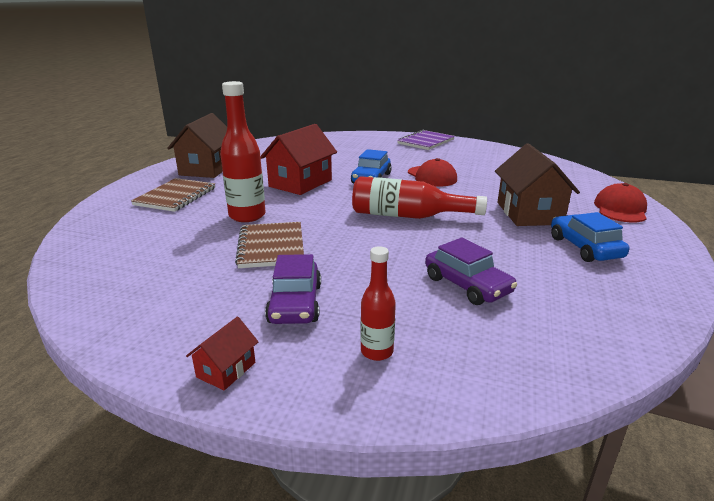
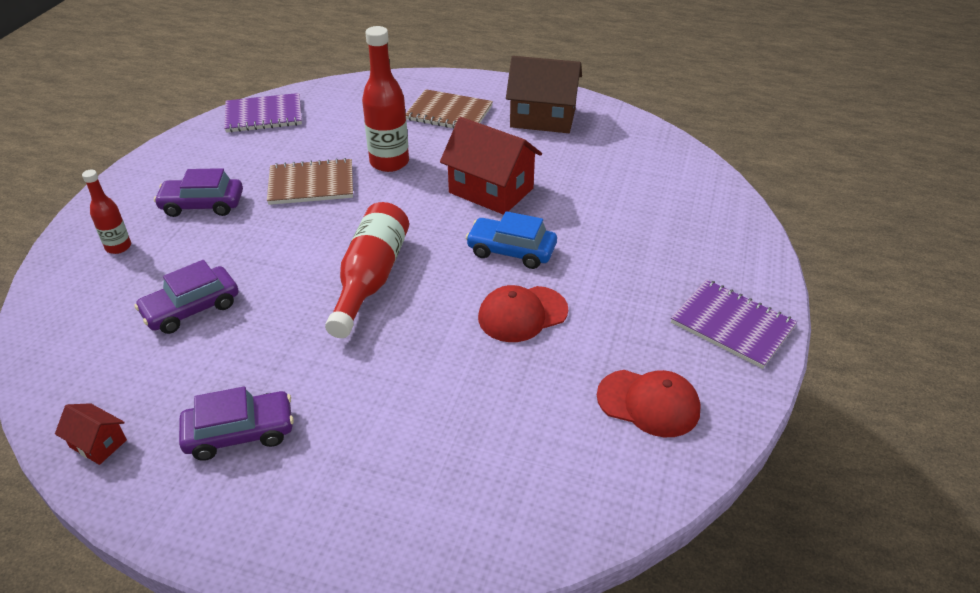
camera: 90 degrees right, 15 degrees up
red house [186,317,258,390] -> red house moved to [55,403,127,465]
brown house [495,143,580,226] -> none
blue car [551,212,629,262] -> purple car [179,386,294,461]
red cap [594,183,647,222] -> red cap moved to [597,370,701,437]
none -> purple notebook [224,93,302,133]

